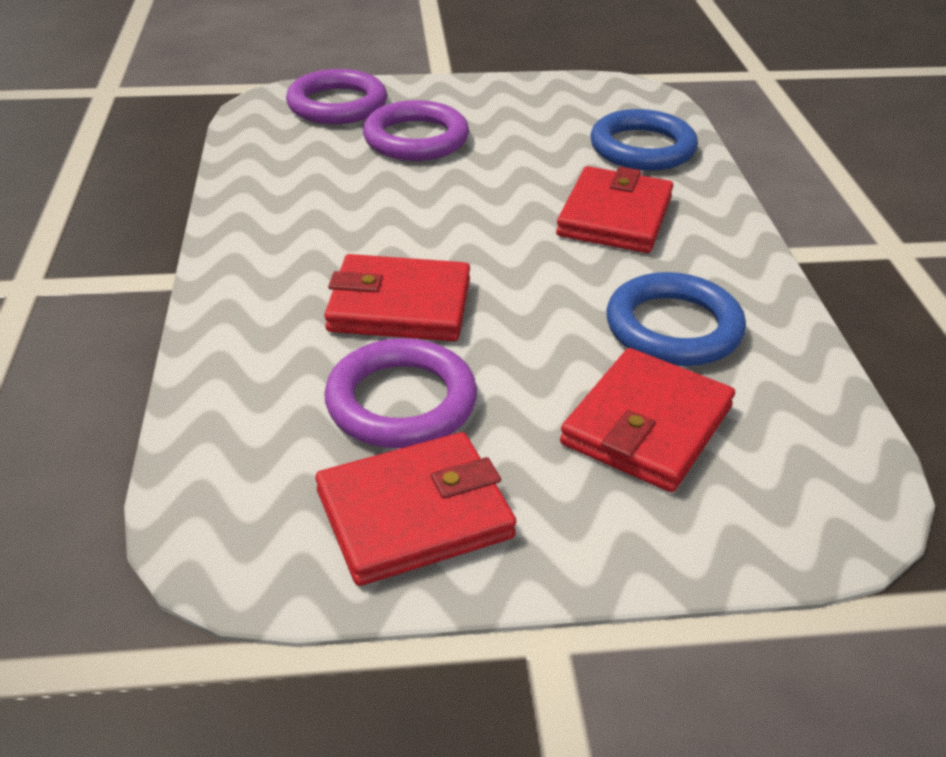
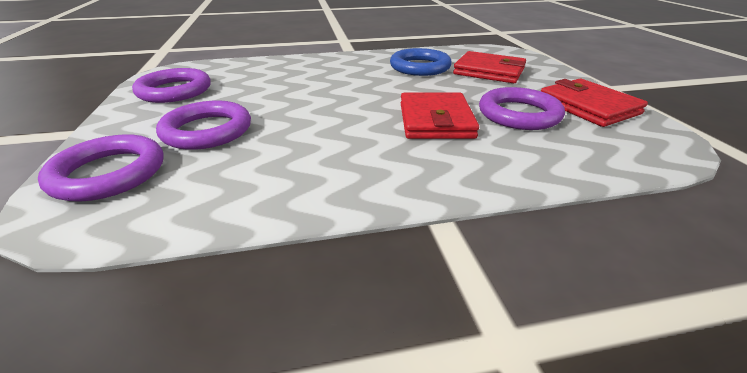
camera: 95 degrees left, 5 degrees down
red wallet [556,166,673,253] -> none
blue ring [590,109,698,171] -> none
none -> purple ring [132,68,211,103]

